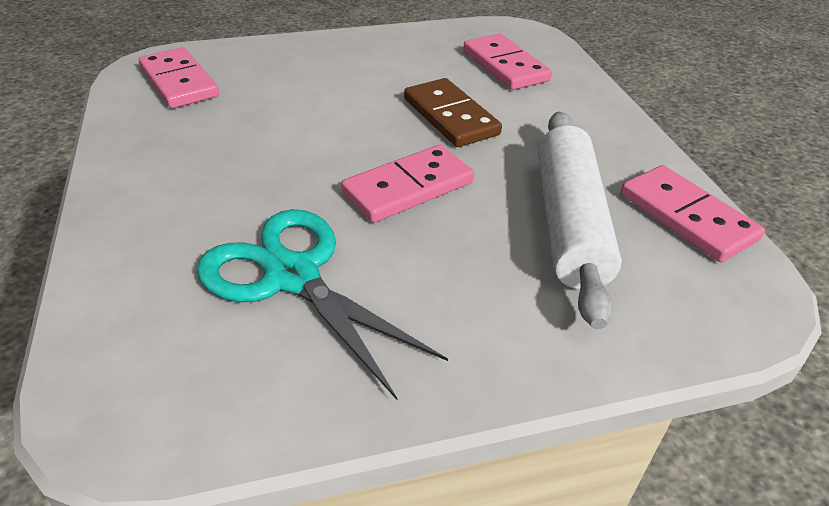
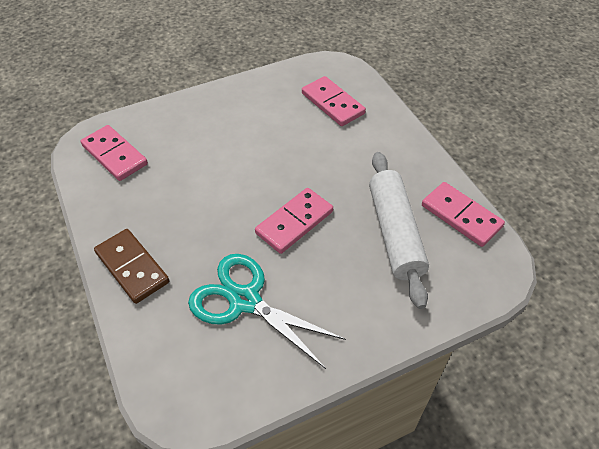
camera: 10 degrees left, 10 degrees up
brown domino [404,78,502,147] -> brown domino moved to [94,229,169,304]

